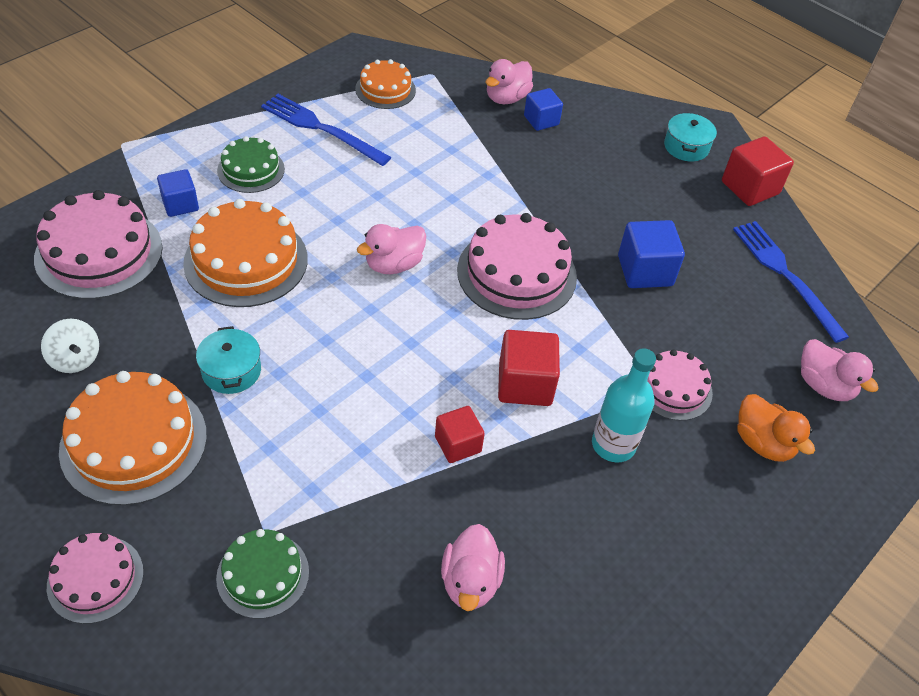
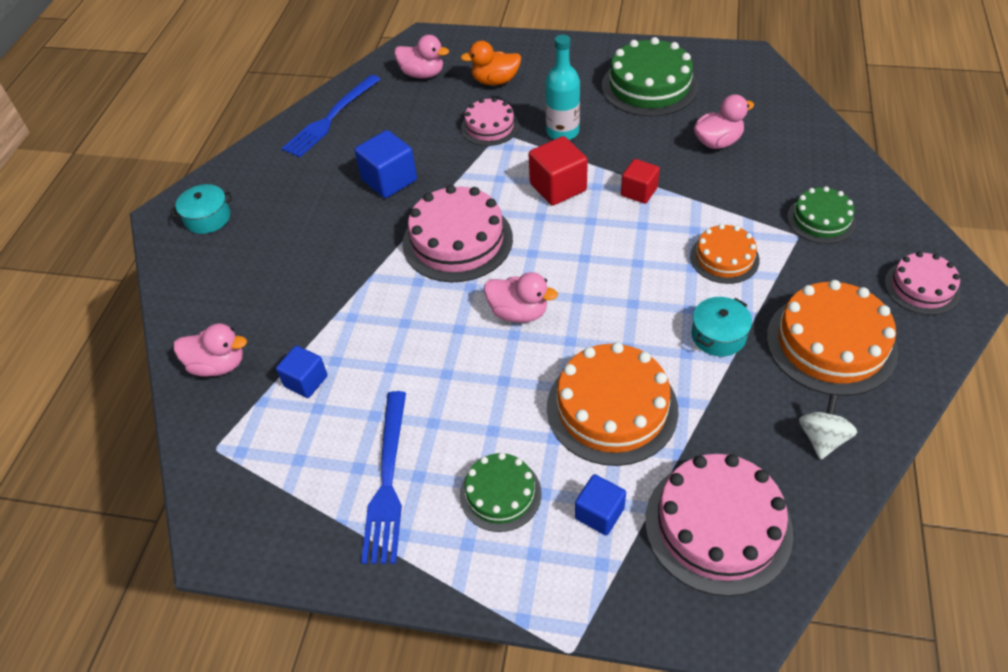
camera: 115 degrees left, 0 degrees up
orange cake [355,59,416,109] -> orange cake moved to [690,224,760,284]
blue cube [524,88,563,131] -> blue cube moved to [276,346,328,398]
red cube [722,136,794,206] -> none
orange duck [738,394,815,462] -> orange duck turned 120 degrees counterclockwise [460,41,521,85]
pink duck [801,339,879,401] -> pink duck turned 90 degrees clockwise [394,35,449,79]
none -> green cake [602,37,698,117]

